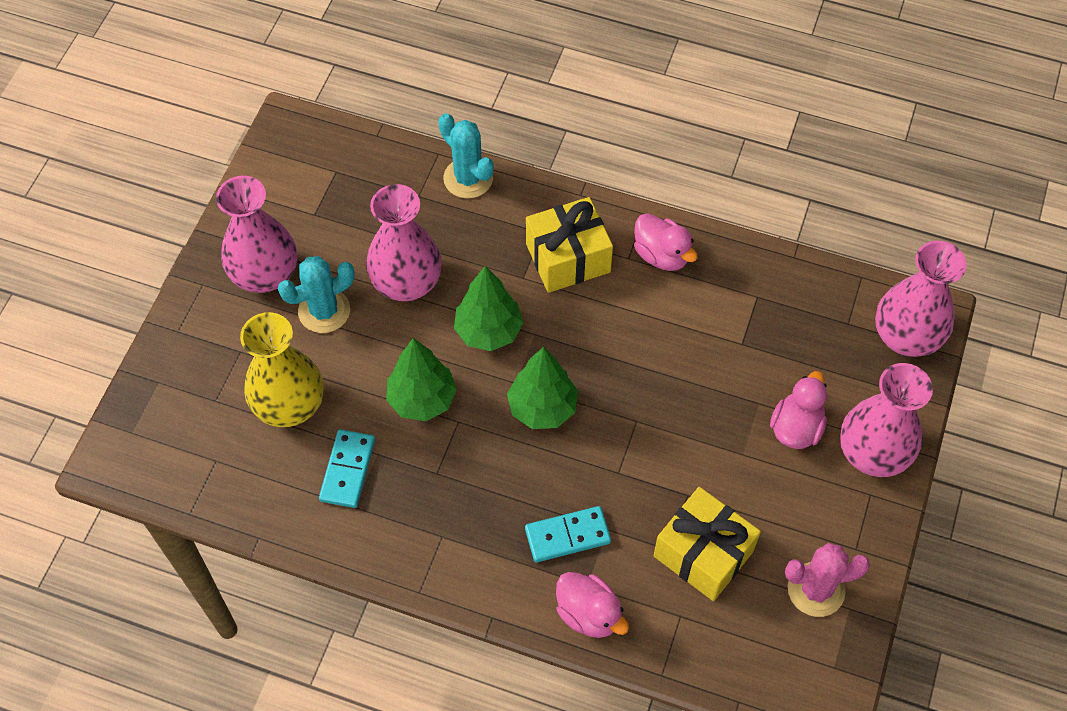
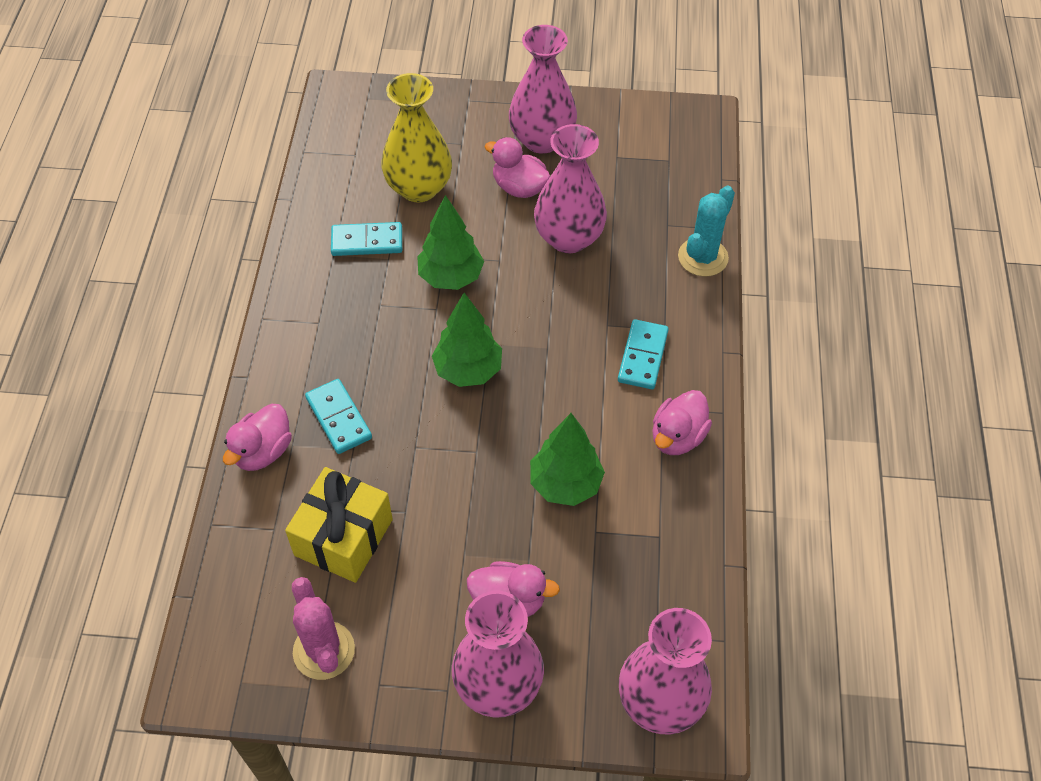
camera: 75 degrees right, 5 degrees down
turquoise cactus [278,256,355,333] -> pink duck [485,137,550,198]
green tree [454,266,523,351] -> green tree moved to [530,413,605,506]
yellow gift [526,197,613,293] -> turquoise domino [618,319,669,389]

